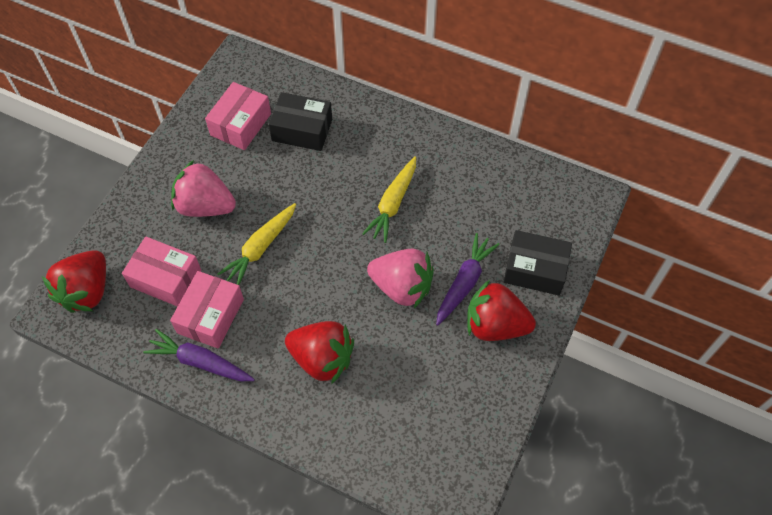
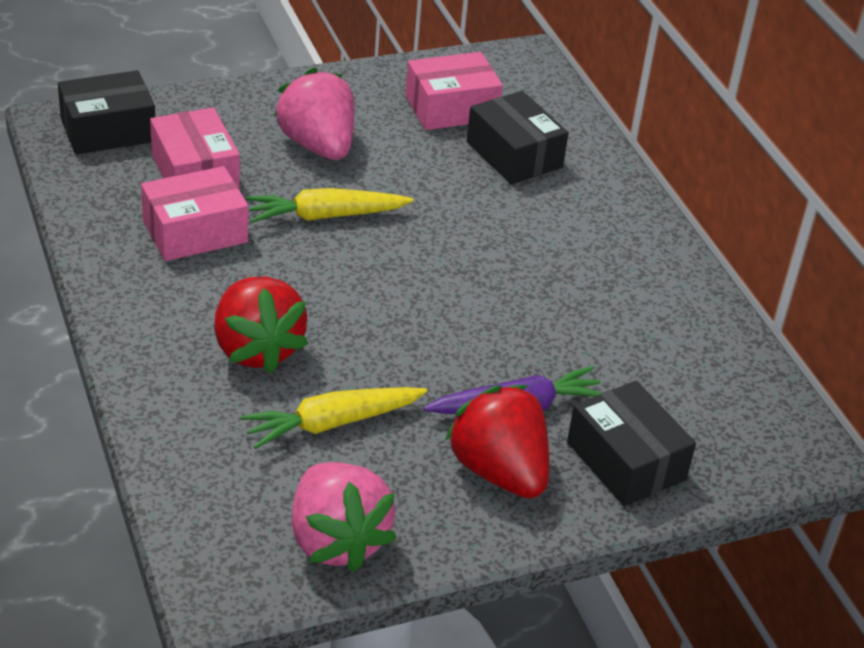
camera: 40 degrees right, 20 degrees down
red strawberry [42,250,106,313] -> black box [58,70,155,155]
purple carrot [143,329,255,381] -> none
yellow carrot [362,156,416,243] -> yellow carrot moved to [241,387,427,449]
pink strawberry [367,249,434,308] -> pink strawberry moved to [292,462,397,572]

